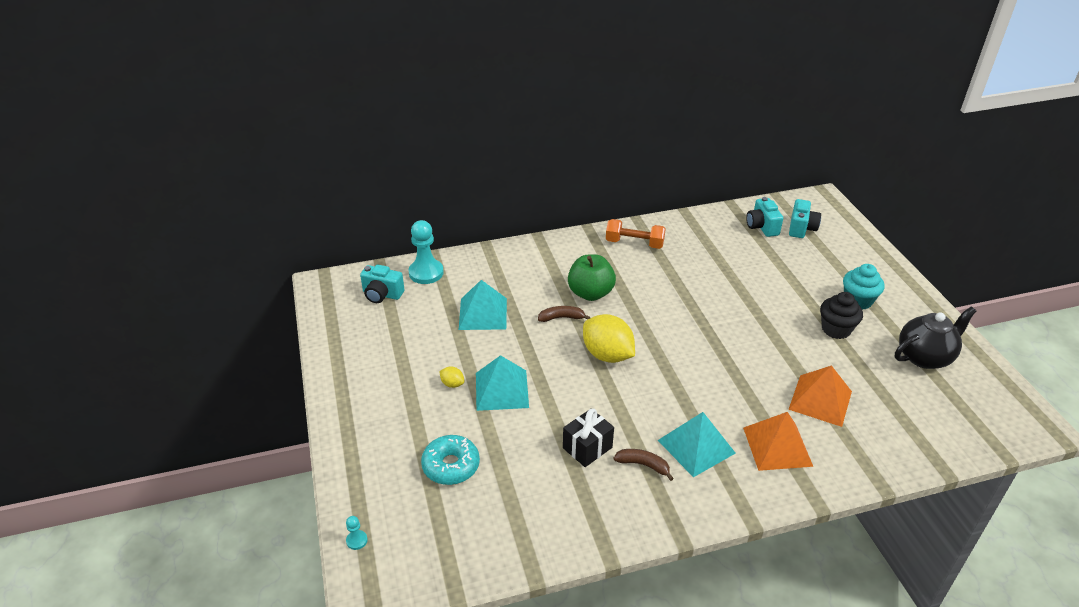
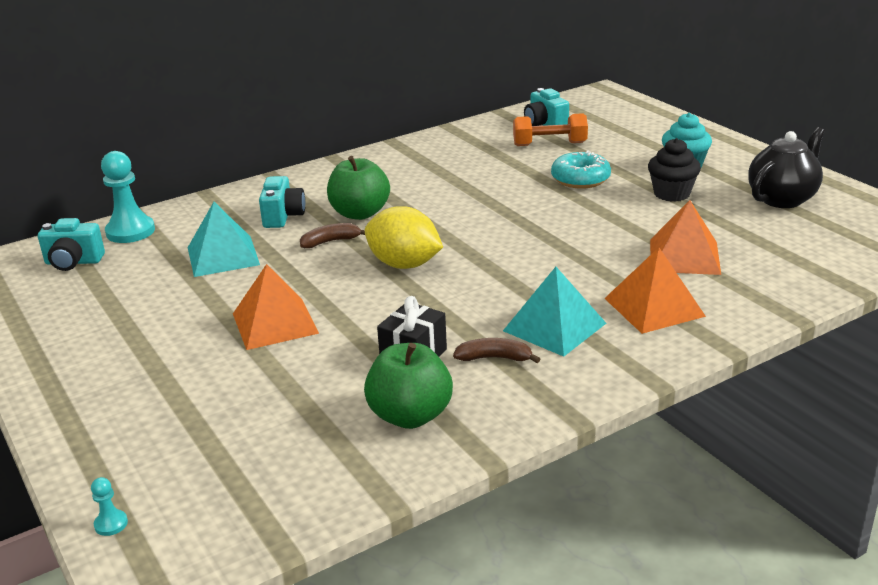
camera: 15 degrees left, 10 degrees down
turquoise donut [421,435,480,485] -> turquoise donut moved to [551,150,611,189]
yellow lemon [439,367,464,388] -> none
turquoise pyramid [476,355,529,411] -> orange pyramid [233,264,319,350]
orange dumbbell [606,219,666,249] -> orange dumbbell moved to [513,113,588,146]
turquoise camera [789,199,821,238] -> turquoise camera moved to [259,176,305,228]
none -> green apple [364,343,453,429]

